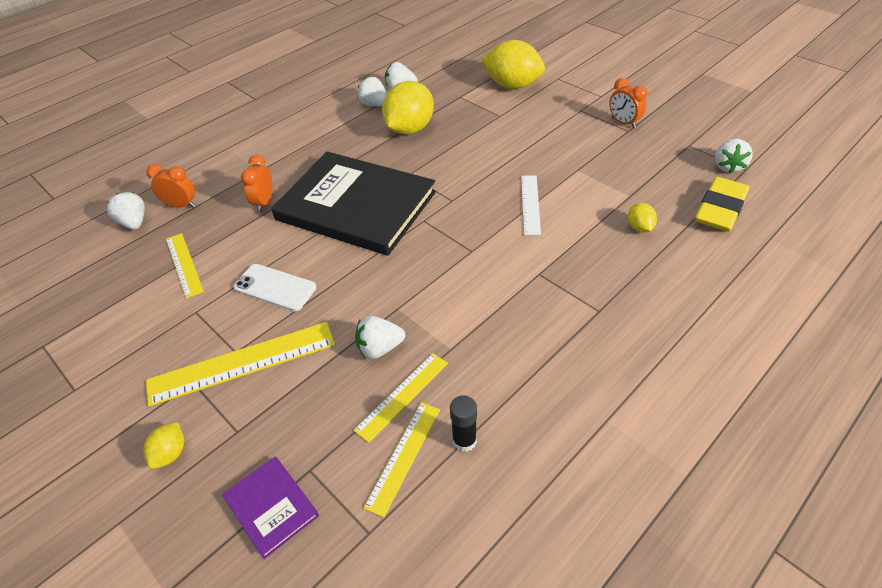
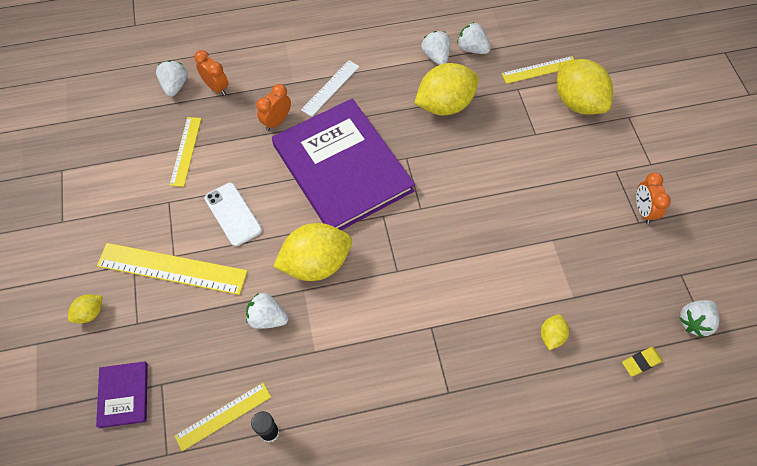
camera: 30 degrees right, 15 degrees up
black book [271,152,436,256] -> purple book [272,98,415,230]
yellow ruler [354,353,448,443] -> yellow ruler moved to [502,56,574,84]
white ruler [521,176,541,235] -> white ruler moved to [301,60,360,117]
yellow eraser [695,177,749,232] -> yellow eraser [622,347,663,377], size x0.48
none -> yellow lemon [273,223,352,281]

